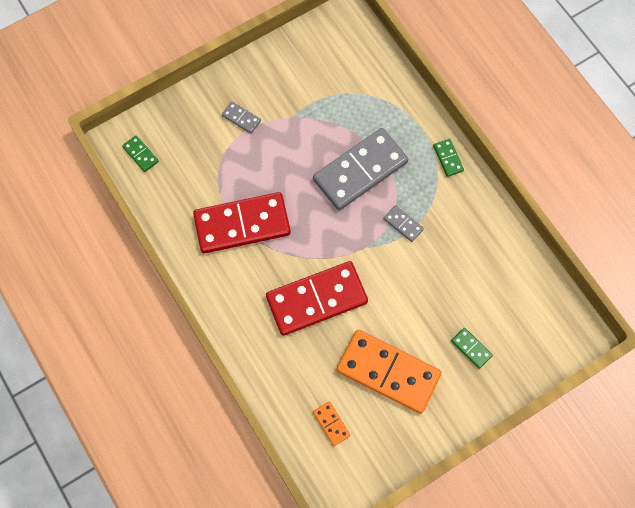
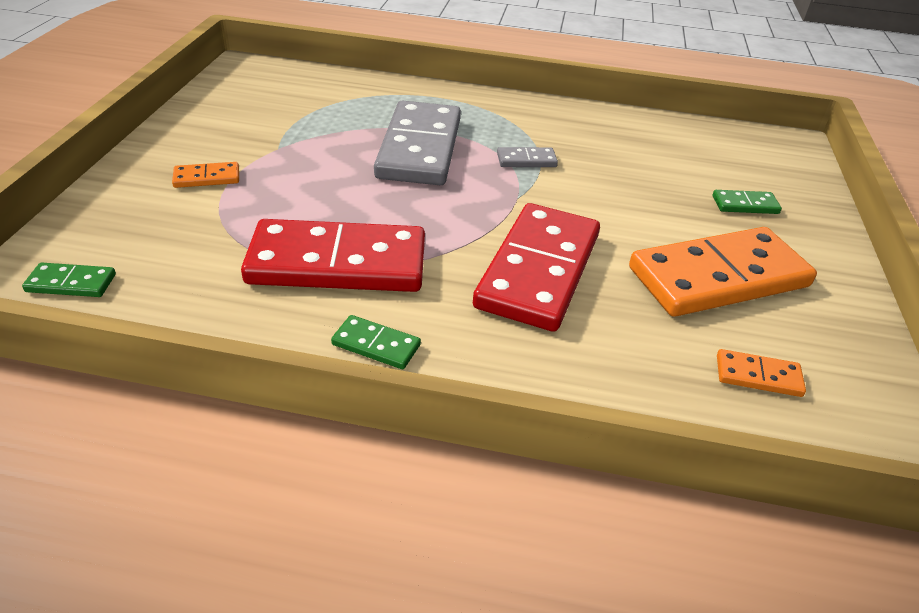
camera: 50 degrees left, 30 degrees down
red domino [193,192,291,253] -> red domino turned 60 degrees clockwise [241,219,425,292]
grey domino [222,101,261,134] -> orange domino [172,162,239,188]
green domino [433,139,464,177] -> green domino moved to [331,315,421,369]

